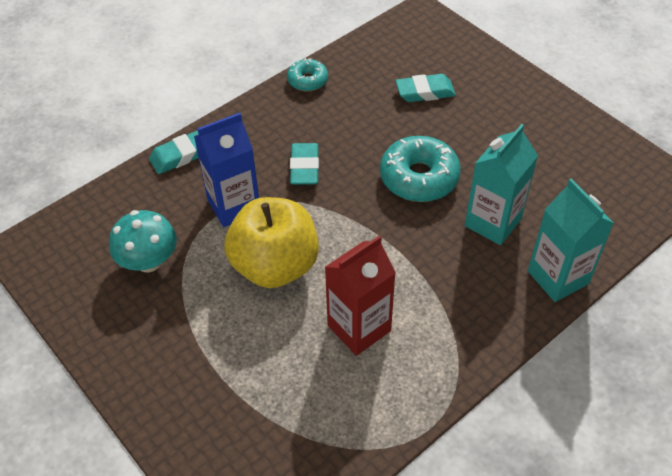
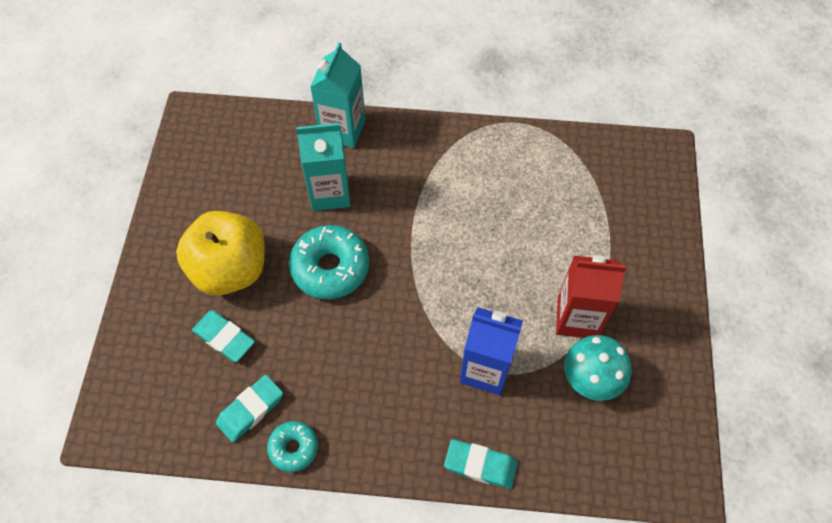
camera: 135 degrees left, 10 degrees up
yellow apple [224,197,319,288] -> yellow apple moved to [176,211,265,296]
turquoise eraser [290,143,319,185] -> turquoise eraser moved to [216,375,283,442]
red carton [325,236,396,356] -> red carton moved to [556,255,627,338]

